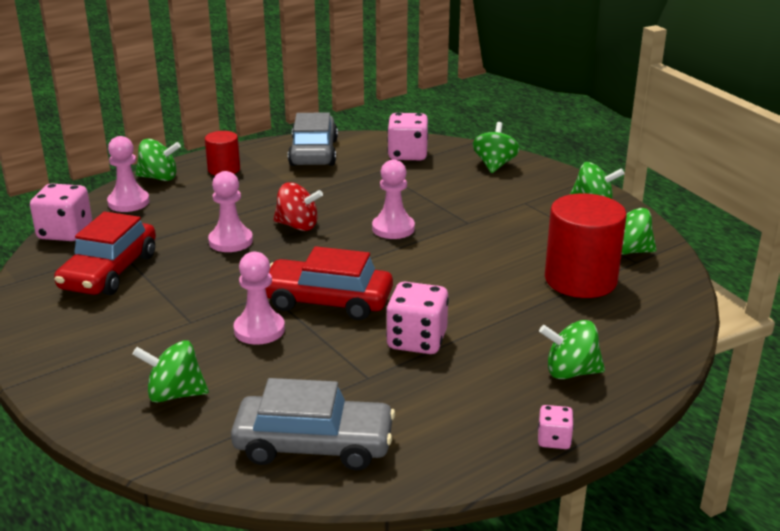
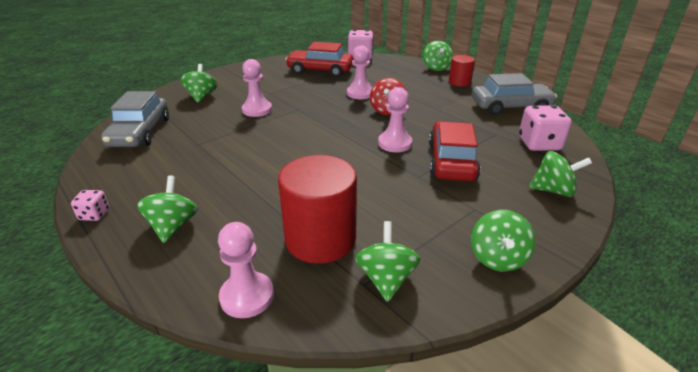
camera: 85 degrees right, 5 degrees up
pink pawn [107,136,150,212] -> pink pawn moved to [218,222,274,318]
red car [265,246,393,320] -> red car moved to [429,121,481,181]
pink dice [386,282,449,354] -> none

